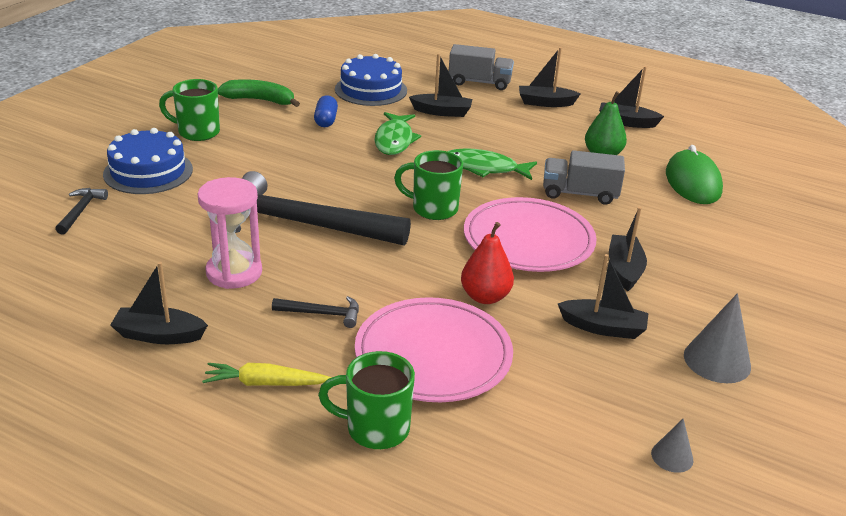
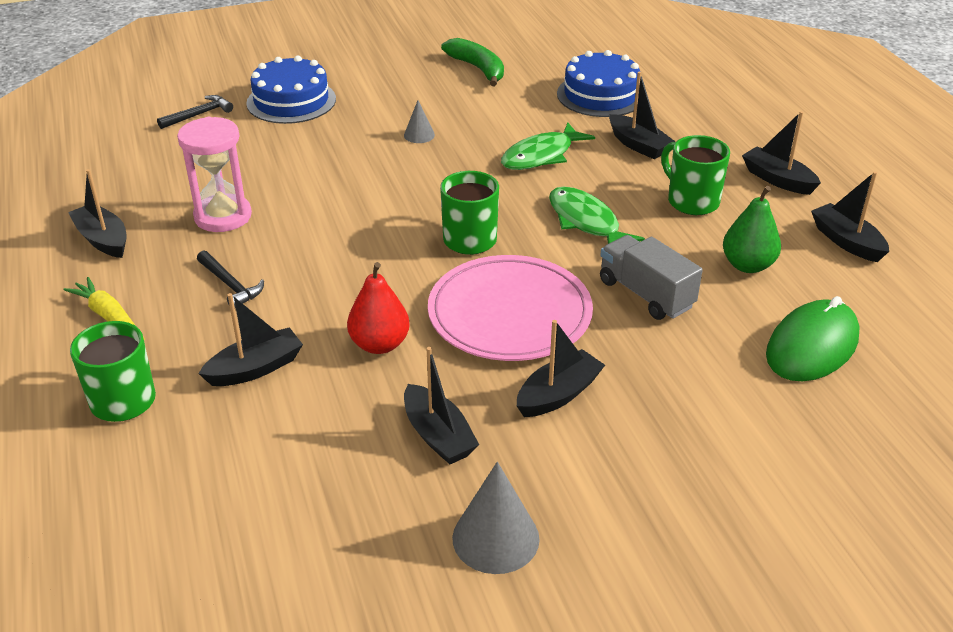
camera: 45 degrees right, 5 degrees up
green mug [159,79,220,141] -> green mug moved to [661,135,730,215]
black hammer [235,171,411,246] -> none
blue capsule [314,95,338,127] -> none
pink plate [355,297,513,402] -> black boat [198,293,303,386]
grey truck [449,44,514,90] -> none
grey cone [651,418,693,473] -> grey cone moved to [404,100,435,143]

